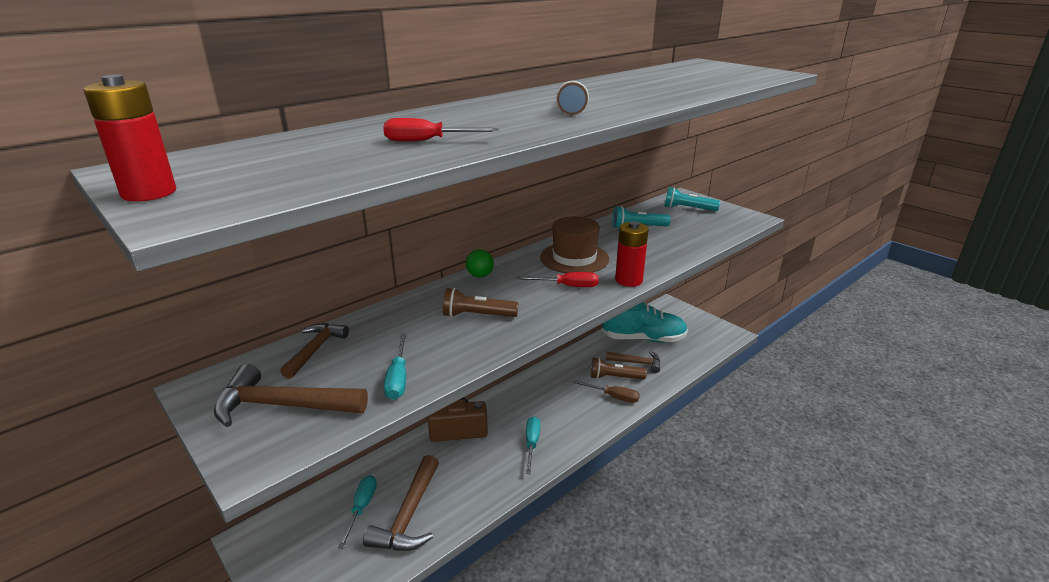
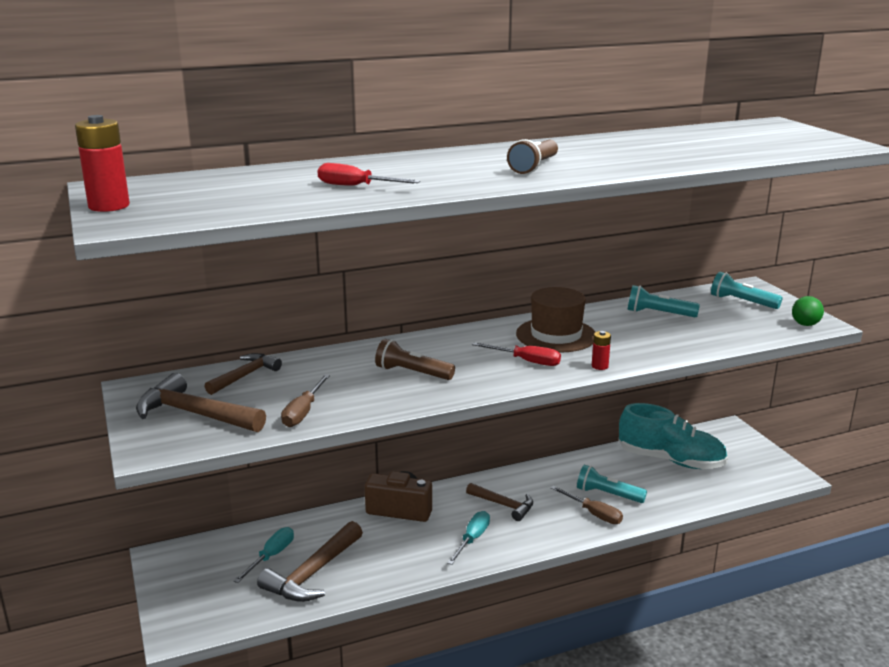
camera: 20 degrees right, 5 degrees down
turquoise screwdriver [384,334,407,400] -> brown screwdriver [281,374,330,427]
green ball [466,249,494,277] -> green ball moved to [792,296,824,326]
brown flashlight [591,357,647,380] -> turquoise flashlight [577,465,647,503]
brown hammer [606,351,660,373] -> brown hammer moved to [466,483,533,521]
red battery [615,221,649,287] -> red battery [592,331,611,370], size x0.52

